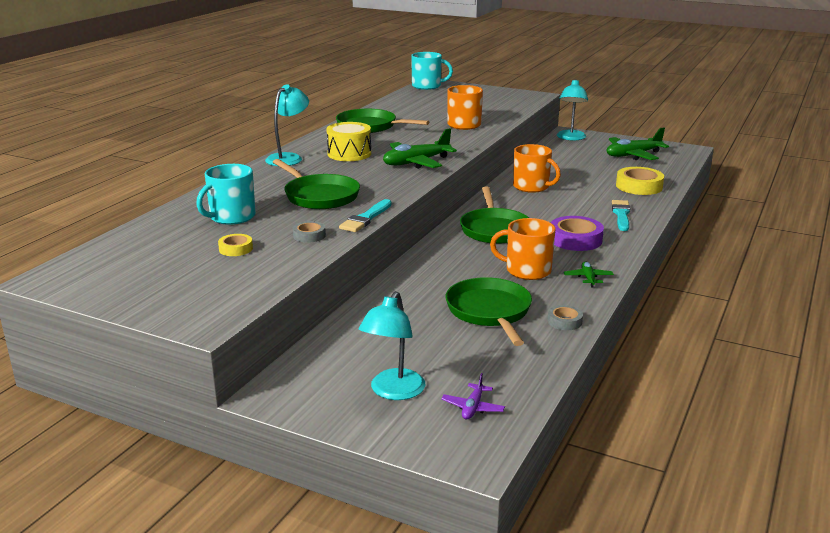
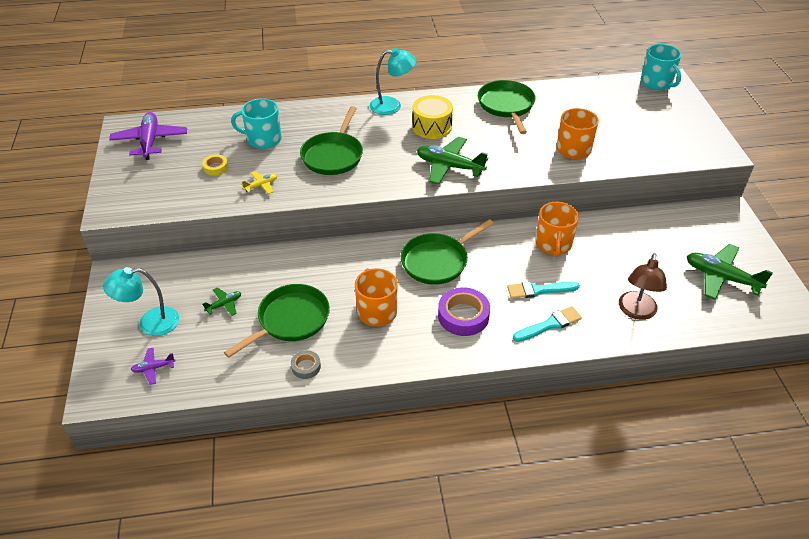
camera: 55 degrees right, 20 degrees up
grey tape [293,221,326,243] -> yellow plane [241,171,277,194]
turquoise brush [339,199,392,232] -> turquoise brush moved to [507,281,580,299]
turquoise lamp [557,79,588,140] -> none
green plane [564,261,614,287] -> green plane moved to [202,288,241,316]
yellow tape [616,167,664,195] -> brown lamp [619,253,667,320]
none -> purple plane [109,112,187,160]

